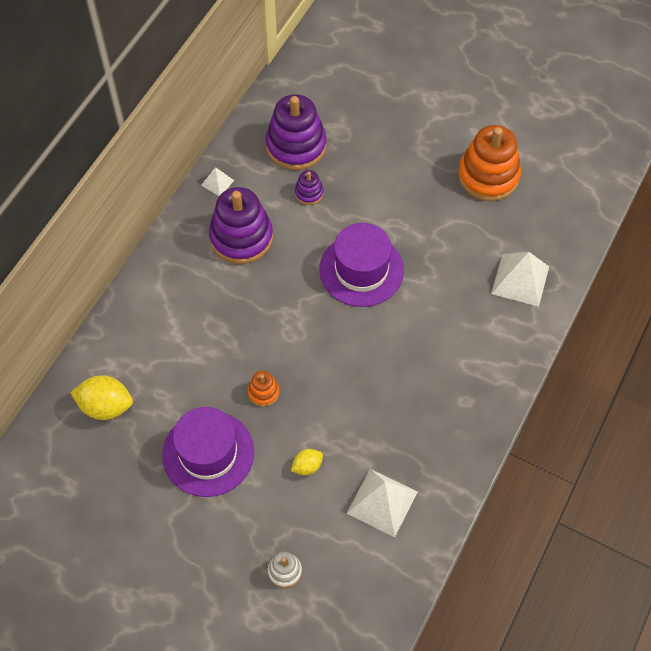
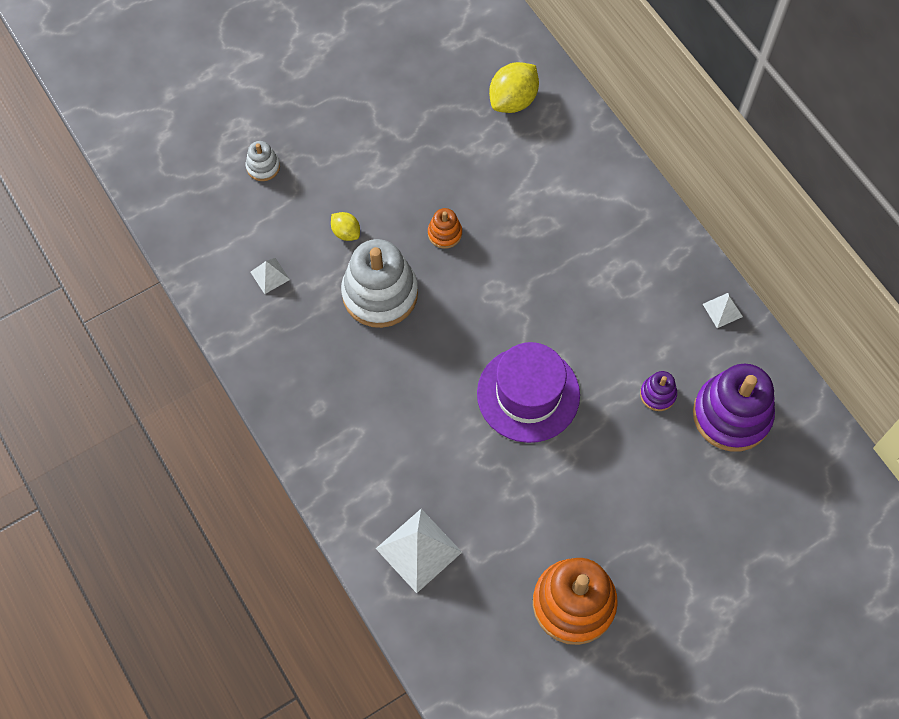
camera: 120 degrees right, 5 degrees up
purple hat [162,407,254,497] -> none
purple stacking toy [209,187,273,264] -> none
yellow lemon [291,449,323,475] -> yellow lemon turned 45 degrees counterclockwise [331,212,360,241]
white pyramid [347,469,418,537] -> white pyramid [250,258,290,294], size x0.52
none -> white stacking toy [341,239,418,328]

